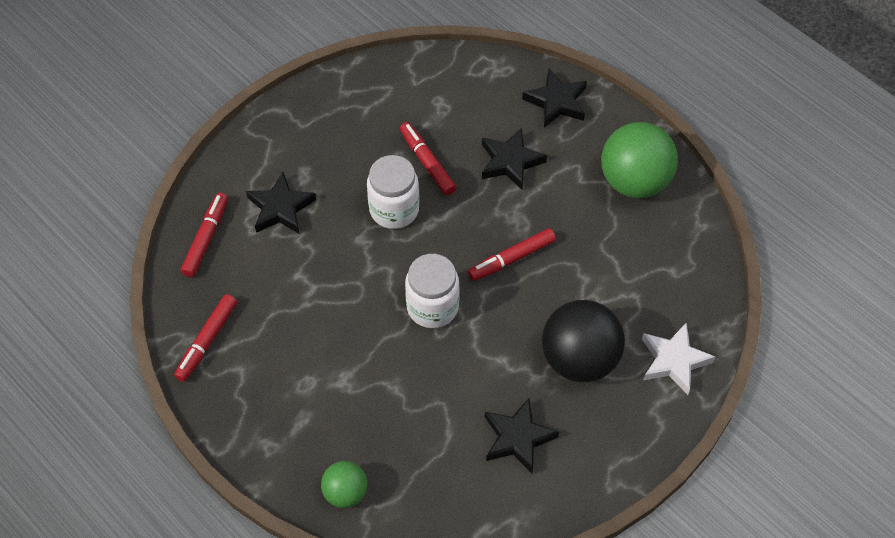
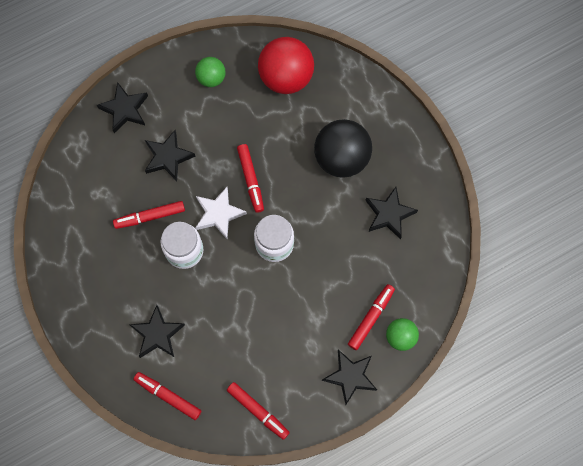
camera: 75 degrees left, 15 degrees up
green ball [601,122,678,198] -> green ball [195,57,226,87], size x0.54
white star [642,322,715,395] -> white star moved to [195,187,247,239]
none -> red ball [258,37,314,94]
none -> black star [322,350,377,405]
none -> red marker [348,284,395,350]

